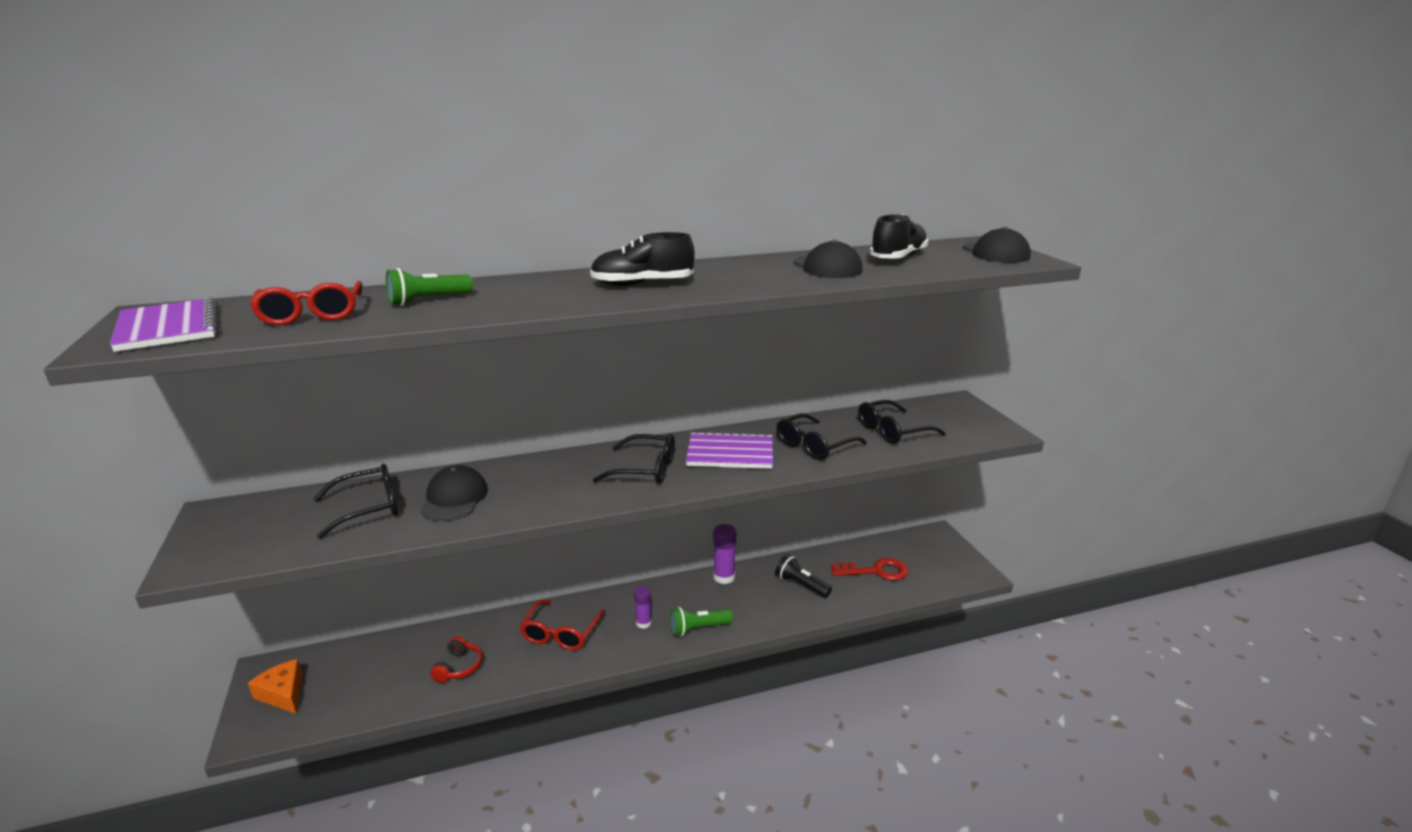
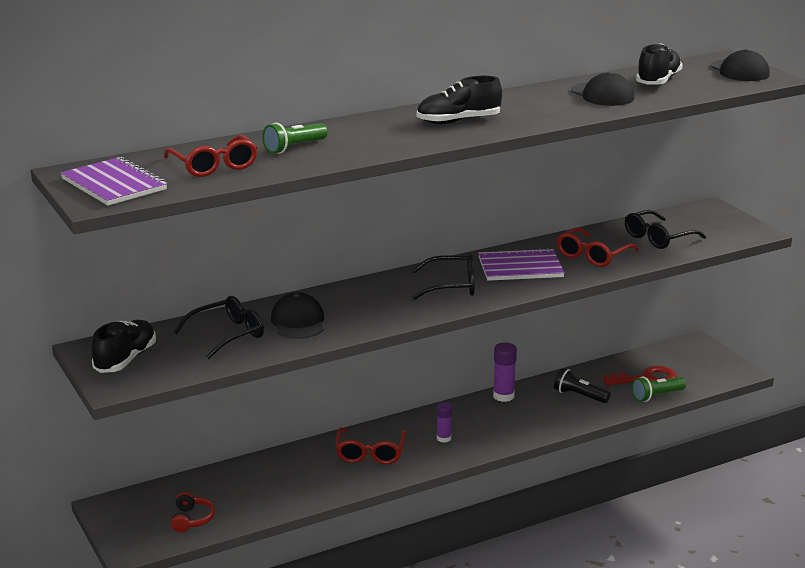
camera: 10 degrees left, 0 degrees up
orange cheese [248,659,302,714] -> none
red headphones [430,636,482,683] -> red headphones moved to [171,492,215,533]
green flashlight [670,607,733,636] -> green flashlight moved to [632,377,686,402]
black glasses [777,413,867,460] -> red glasses [557,227,639,267]
none -> black shoe [92,320,156,373]

